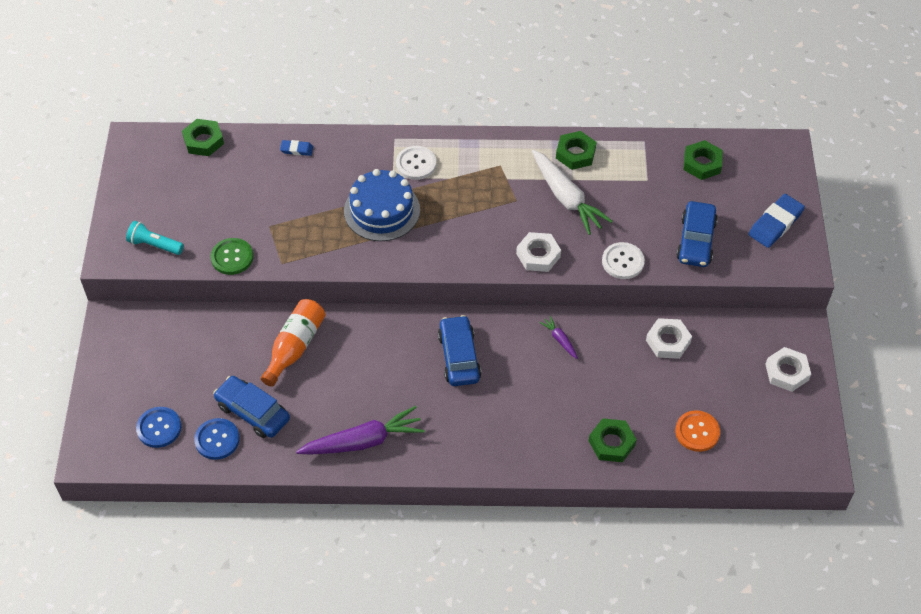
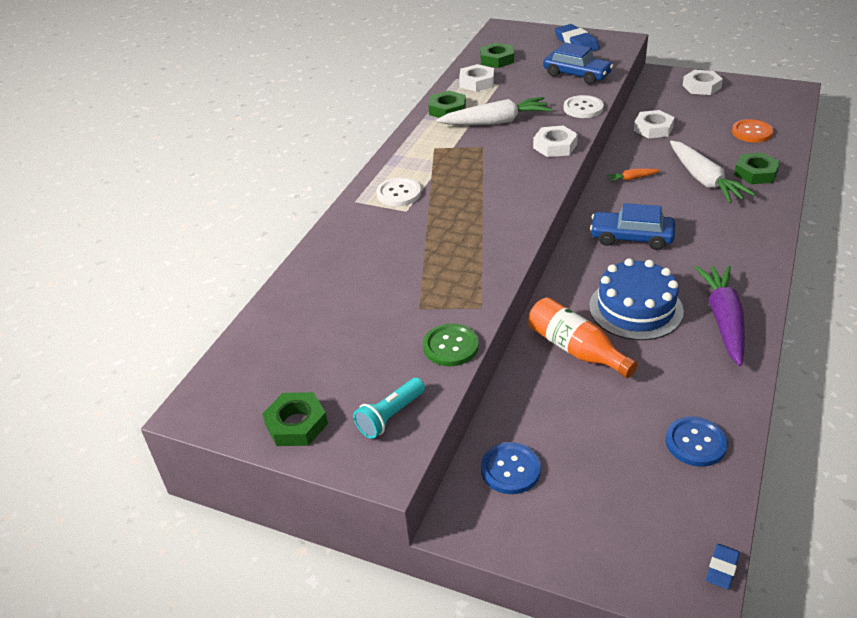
camera: 65 degrees left, 15 degrees down
blue button [136,407,181,448] -> blue button moved to [481,442,541,494]
green nut [182,119,224,156] -> green nut moved to [262,392,328,446]
blue car [213,376,290,438] -> none
blue eraser [280,140,313,156] -> blue eraser moved to [706,544,740,589]
blue cake [344,169,420,241] -> blue cake moved to [589,258,684,340]
purple carrot [539,316,578,359] -> orange carrot [606,168,660,183]
none -> white nut [459,64,494,92]
none -> white carrot [670,140,756,203]

